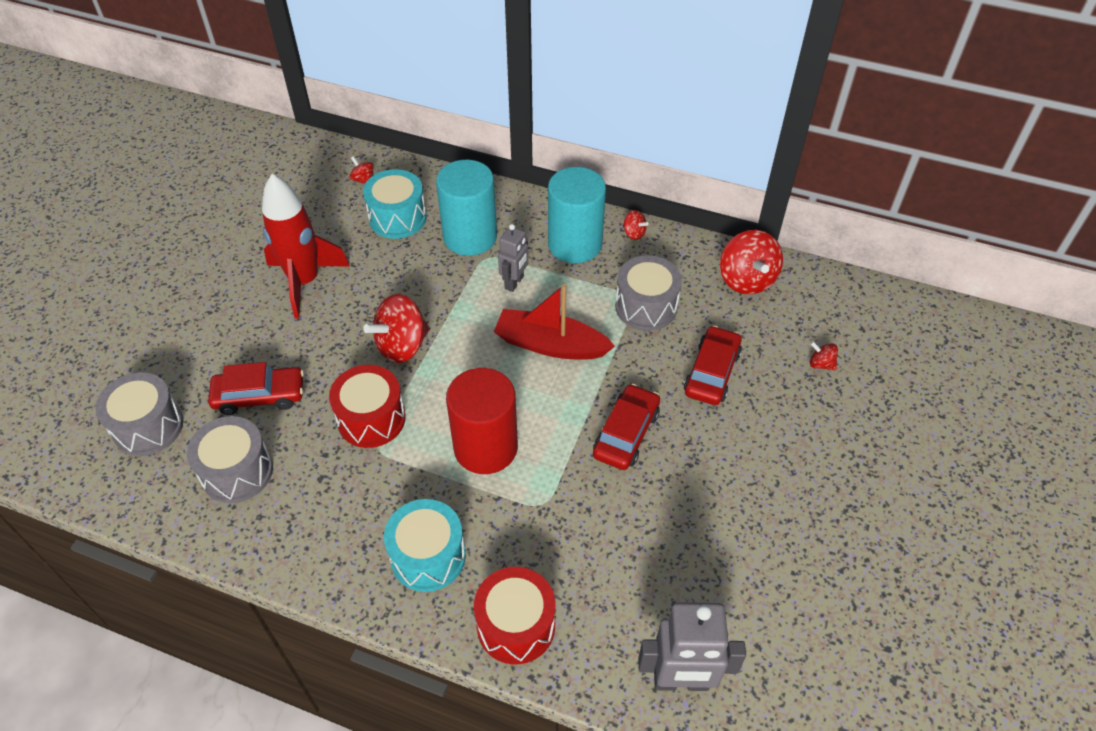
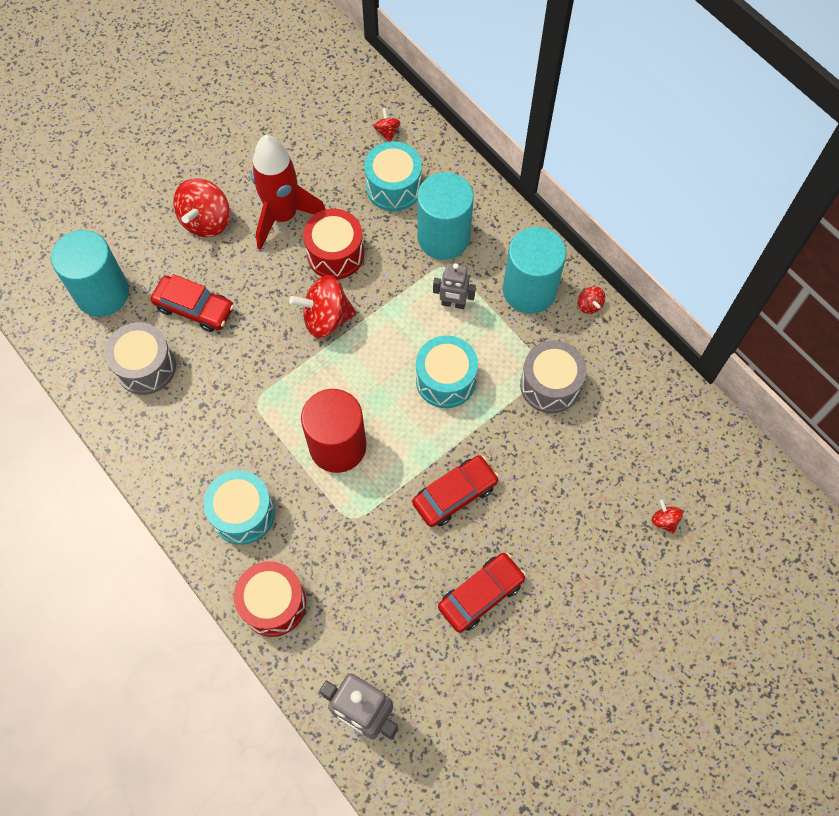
camera: 30 degrees right, 15 degrees up
grey drum [95,372,183,456] -> turquoise cylinder [51,230,129,317]
red drum [329,365,406,448] -> red drum moved to [303,209,364,279]
red boat [494,284,615,359] -> turquoise drum [416,336,478,408]
grey robot [498,224,528,292] -> grey robot turned 45 degrees clockwise [433,263,476,309]
red car [684,325,742,405] -> red car moved to [438,553,526,633]
red spinning top [720,230,783,295] -> red spinning top moved to [173,178,230,237]

